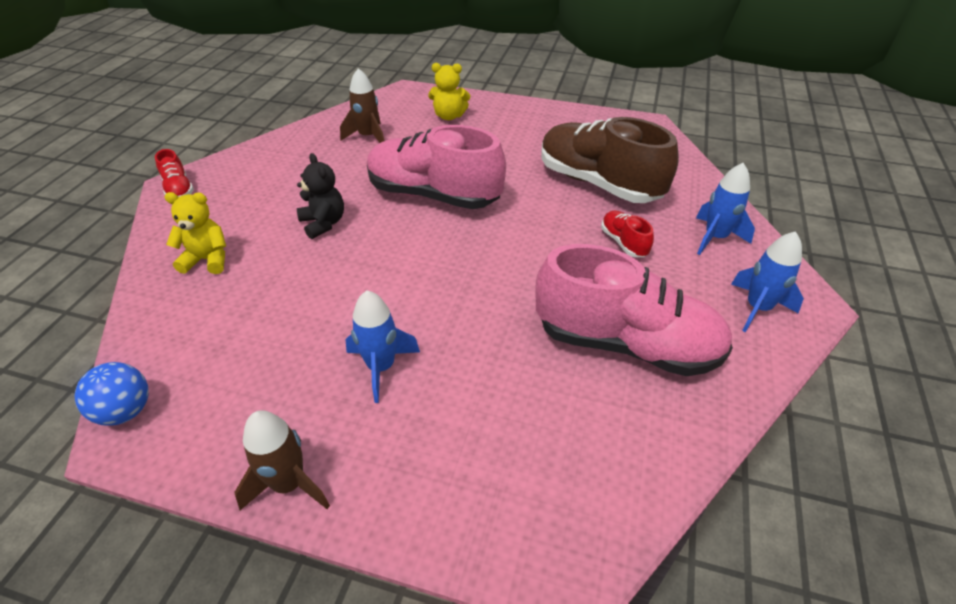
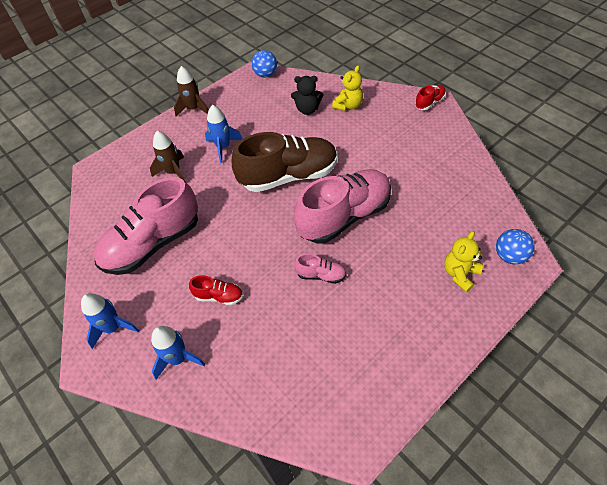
camera: 125 degrees right, 10 degrees up
red shoe [155,149,194,197] -> red shoe turned 135 degrees clockwise [415,85,446,110]
black teddy bear [297,153,344,239] -> black teddy bear moved to [291,76,323,115]
brown rocket [340,68,384,143] -> brown rocket moved to [150,131,186,182]
brown shoe [541,117,679,203] -> brown shoe moved to [232,132,337,192]
none -> pink shoe [294,254,347,284]
none -> blue ball [496,229,535,264]

